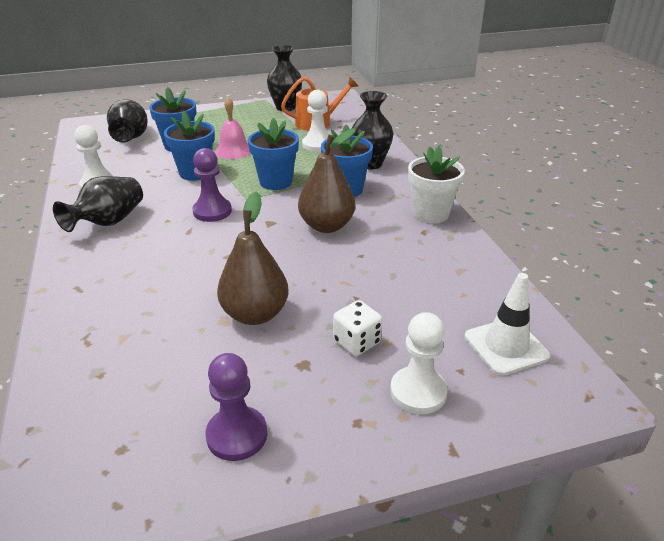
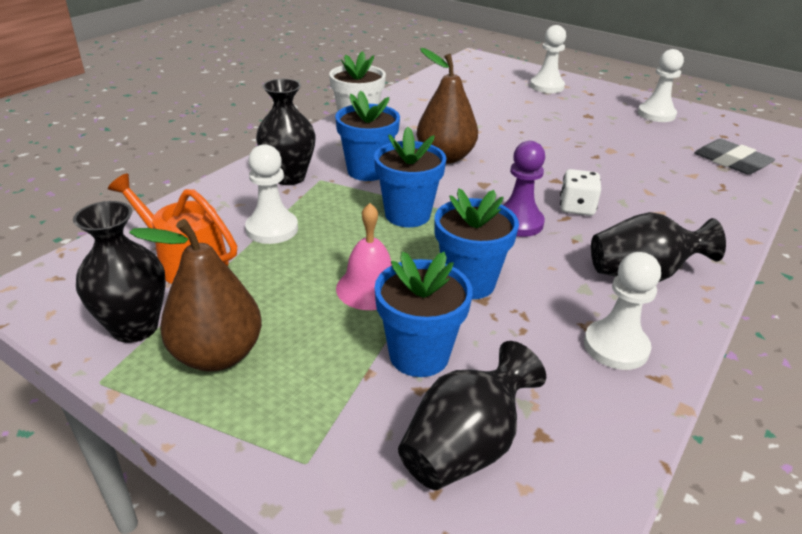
camera: 130 degrees left, 0 degrees up
purple pawn [205,353,267,461] -> white pawn [638,49,684,122]
brown pear [217,192,289,325] -> brown pear moved to [129,219,262,372]
white dice [333,300,382,356] -> white dice moved to [560,169,601,216]
white traffic cone [465,273,551,376] -> none
none -> grey eraser [694,139,775,174]

